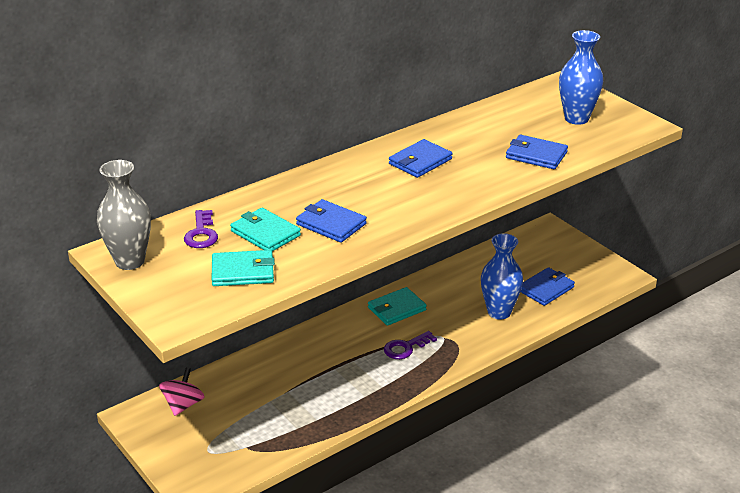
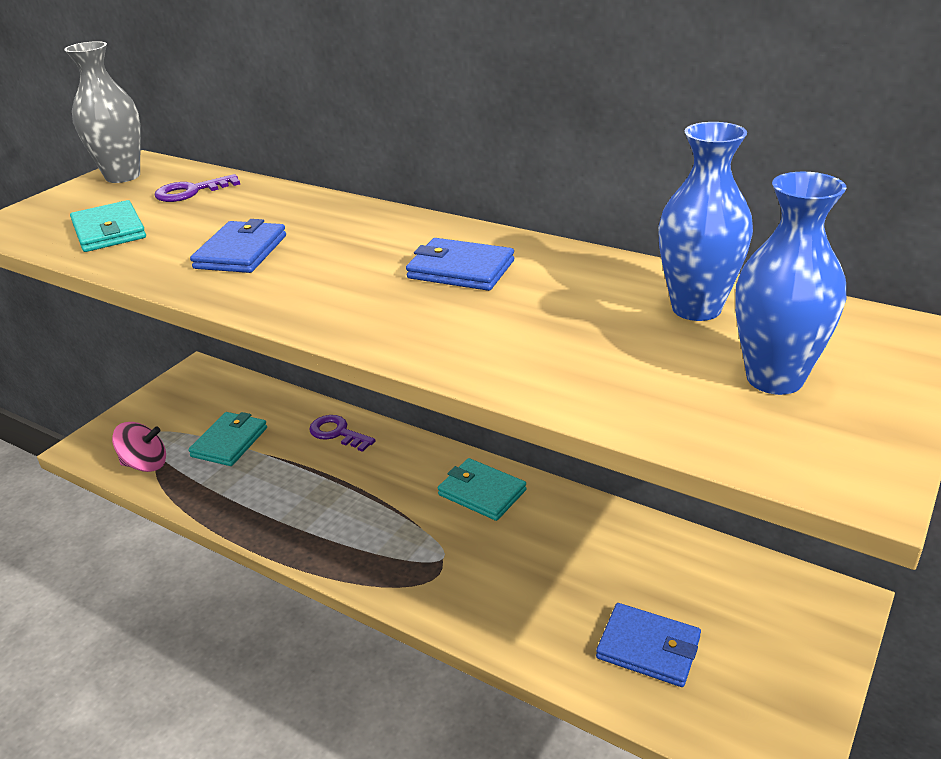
camera: 70 degrees right, 0 degrees up
pink spinning top [159,368,204,416] -> pink spinning top moved to [112,422,166,472]
turquoise wallet [230,208,301,251] -> turquoise wallet moved to [188,412,267,466]
purple key [384,331,437,359] -> purple key moved to [309,415,376,452]
blue vase [481,233,523,320] -> blue vase moved to [658,122,753,321]
blue wallet [506,135,568,169] -> none

